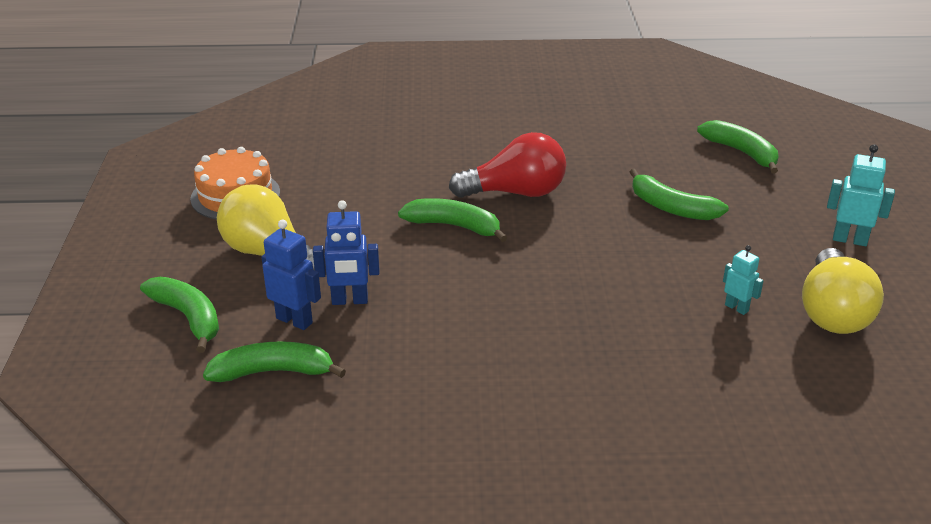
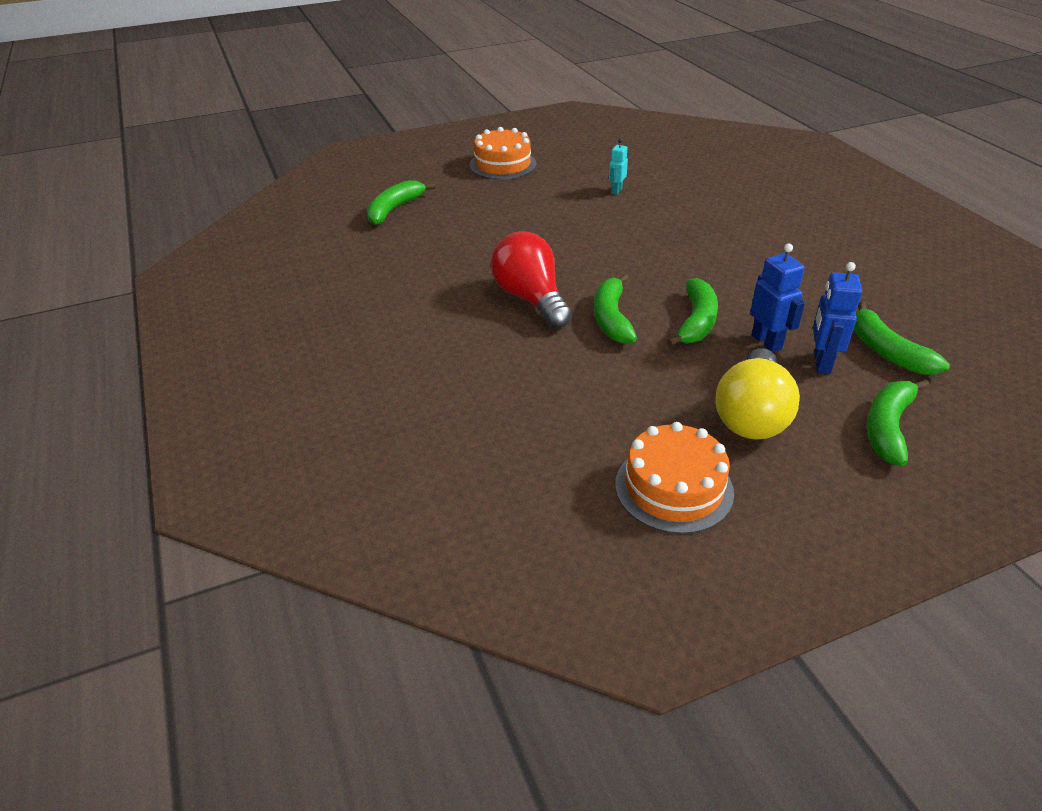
camera: 110 degrees left, 5 degrees up
green banana [630,169,729,220] -> green banana moved to [667,278,718,347]
yellow light bulb [802,248,884,334] -> none
turquoise robot [827,144,895,246] -> orange cake [469,127,536,180]

